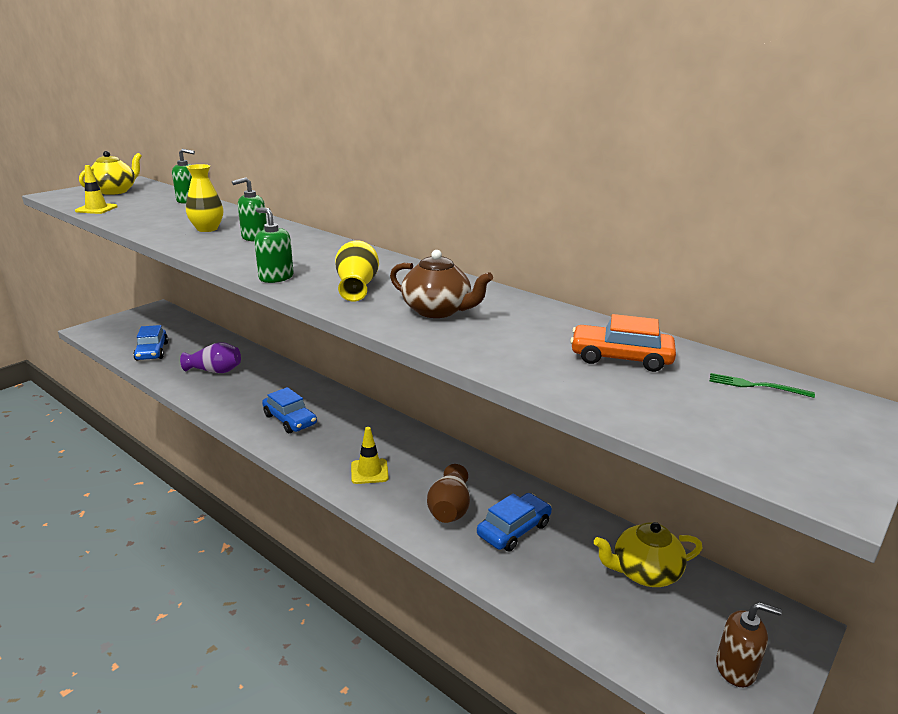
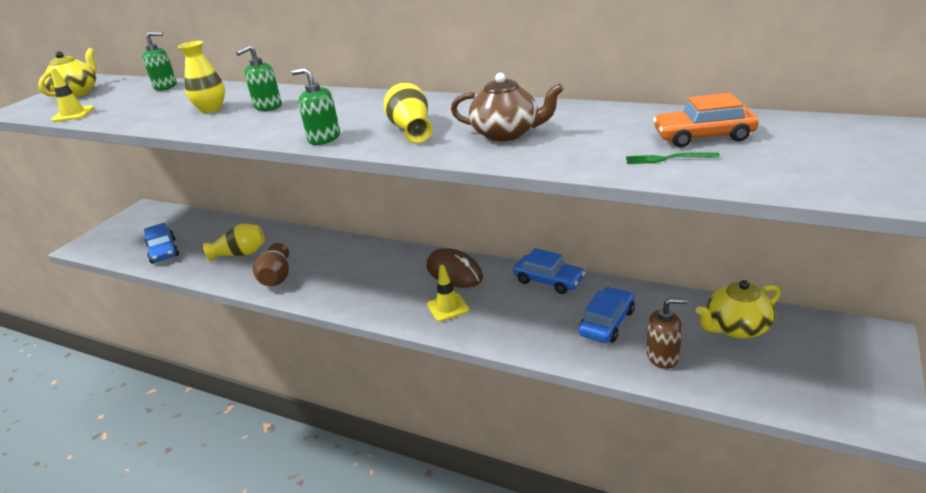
camera: 10 degrees left, 5 degrees up
purple vase [180,342,241,373] -> yellow vase [203,223,265,262]
blue car [262,387,317,433] -> blue car moved to [513,248,585,294]
brown vase [427,464,470,523] -> brown vase moved to [253,243,289,286]
green fork [710,373,815,398] -> green fork moved to [626,153,720,164]
brown soap dispenser [716,602,782,687] -> brown soap dispenser moved to [647,298,688,369]
none -> brown mouse [427,248,483,288]

